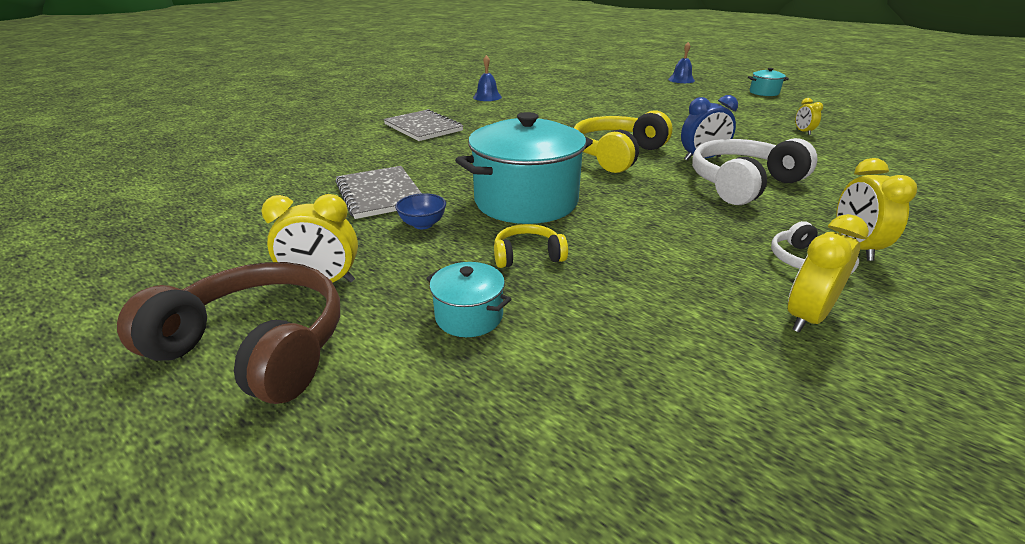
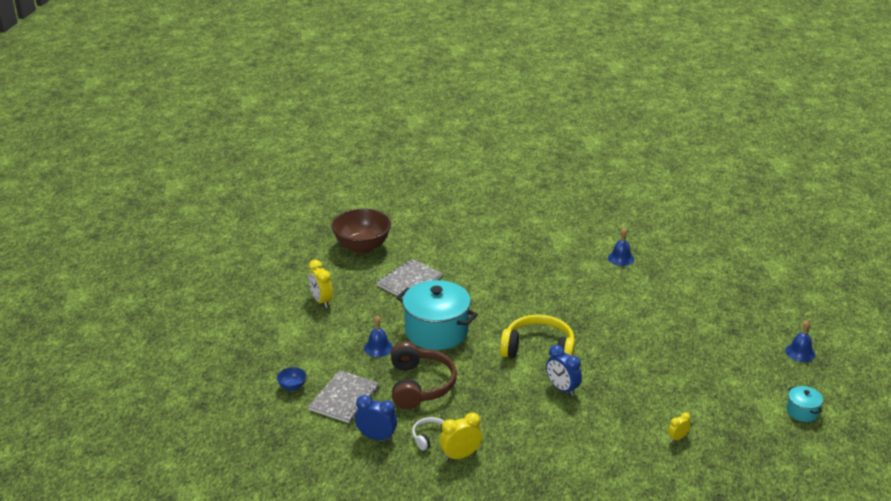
camera: 65 degrees right, 0 degrees up
brown headphones [117,262,340,404] -> brown headphones moved to [391,341,457,409]
grey notebook [383,109,463,141] -> grey notebook moved to [308,370,379,423]
blue bowl [395,193,446,229] -> blue bowl moved to [277,367,306,391]
turquoise pot [426,262,511,337] -> none
yellow headphones [494,224,568,268] -> blue bell [364,316,393,357]
white headphones [692,138,817,205] -> none
yellow clock [788,214,869,333] -> blue clock [355,395,397,442]
none -> brown bowl [332,209,391,254]

